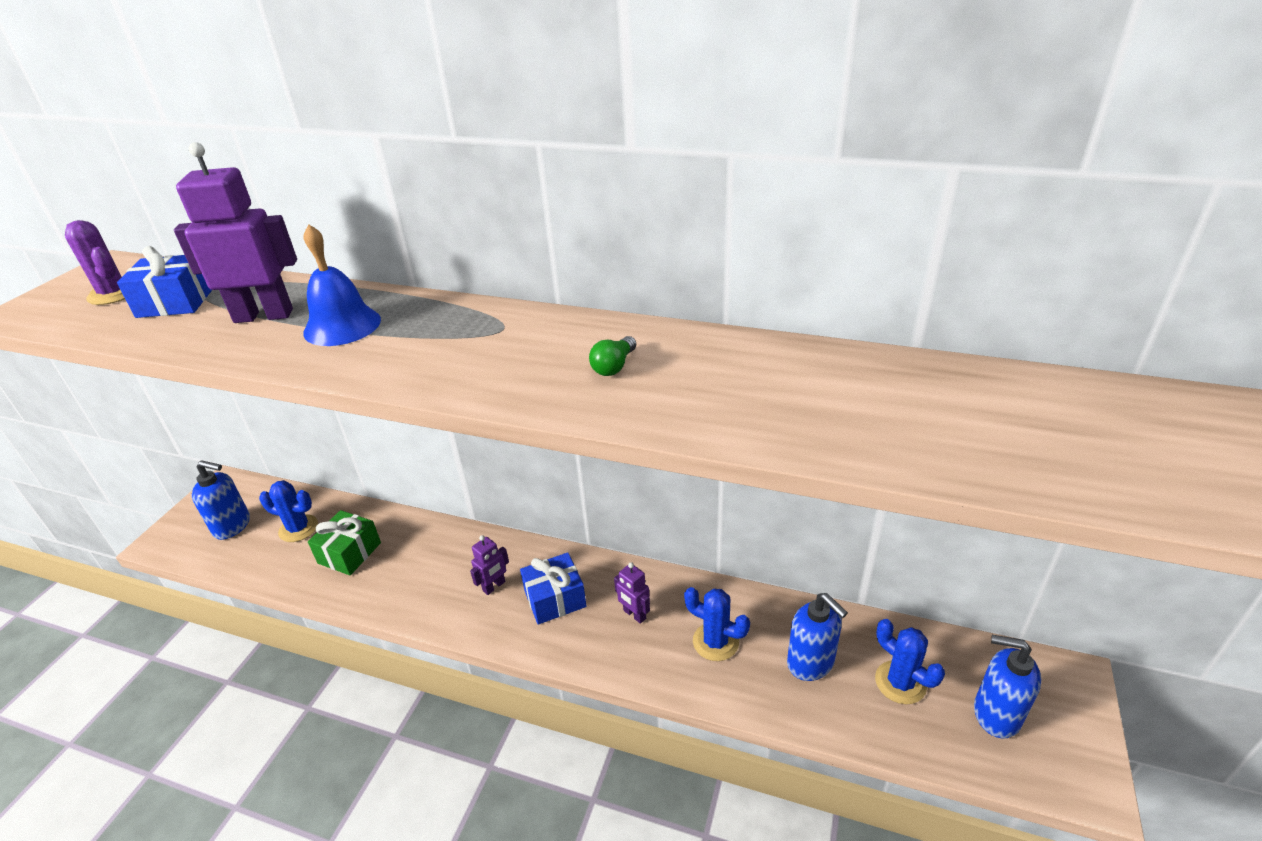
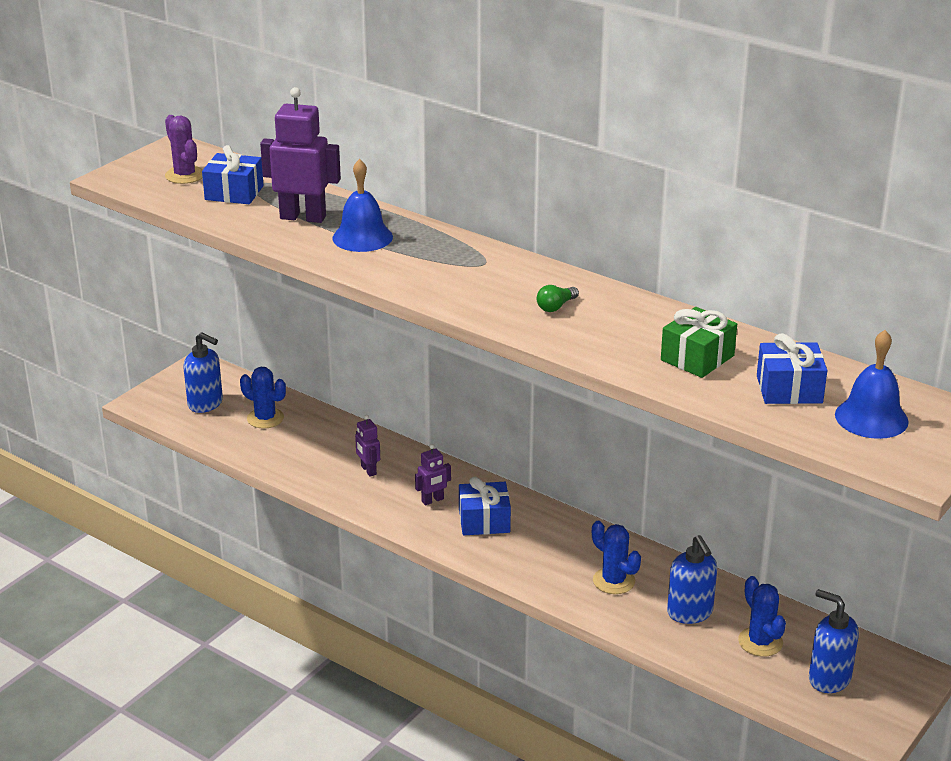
camera: 15 degrees right, 5 degrees down
green gift [308,510,381,575] -> green gift moved to [661,307,737,378]
purple robot [614,562,650,624] -> purple robot moved to [355,415,380,477]
none -> blue gift [757,333,827,404]
none -> blue bell [835,330,909,439]

